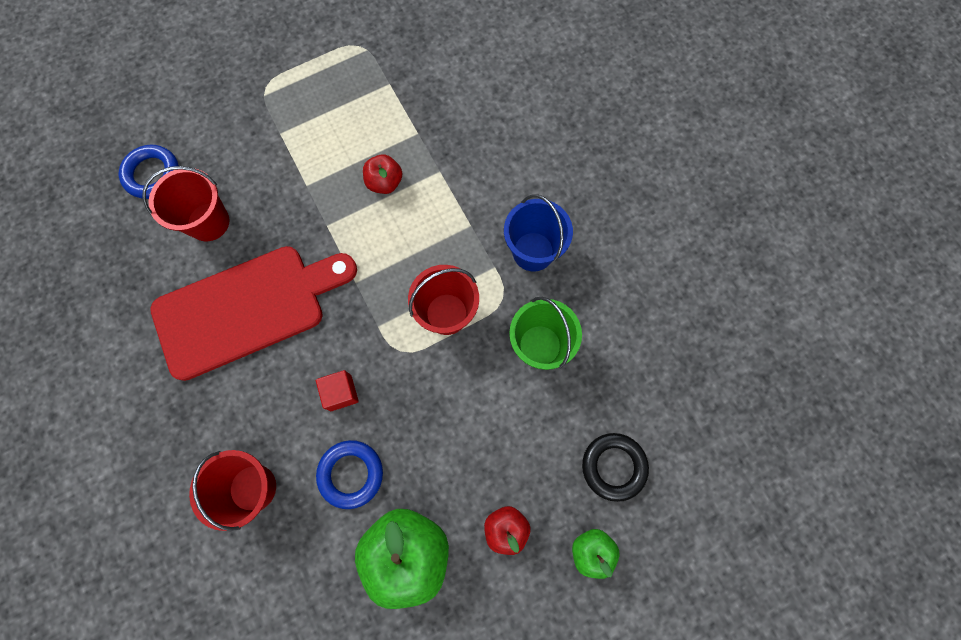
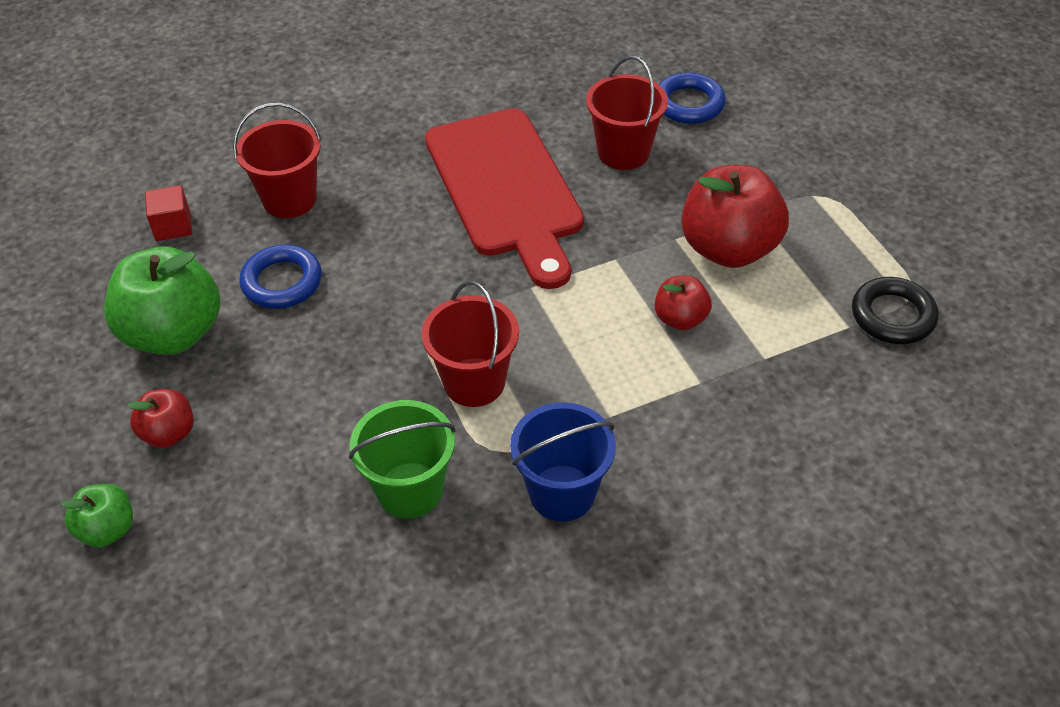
camera: 95 degrees right, 25 degrees down
red cube [316,370,359,411] -> red cube moved to [145,185,192,241]
black ring [582,433,649,502] -> black ring moved to [852,277,938,344]
none -> red apple [681,165,789,268]

